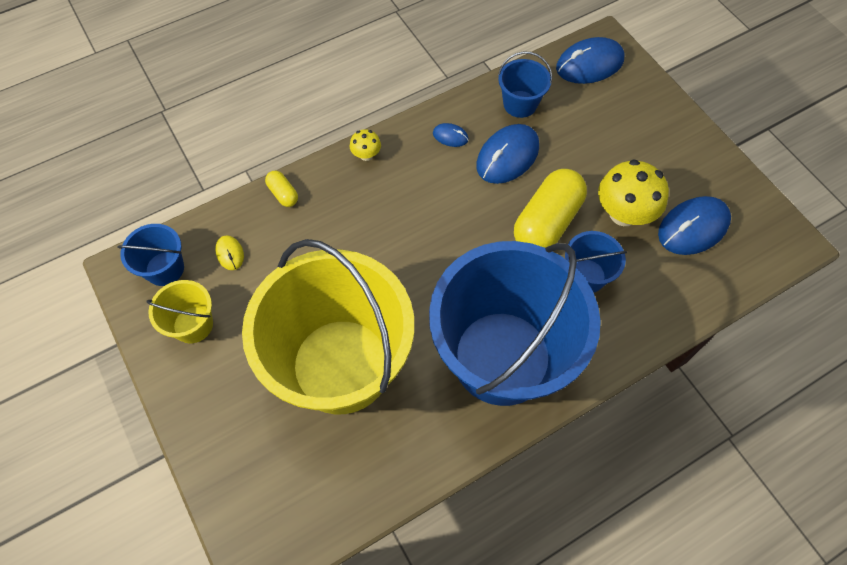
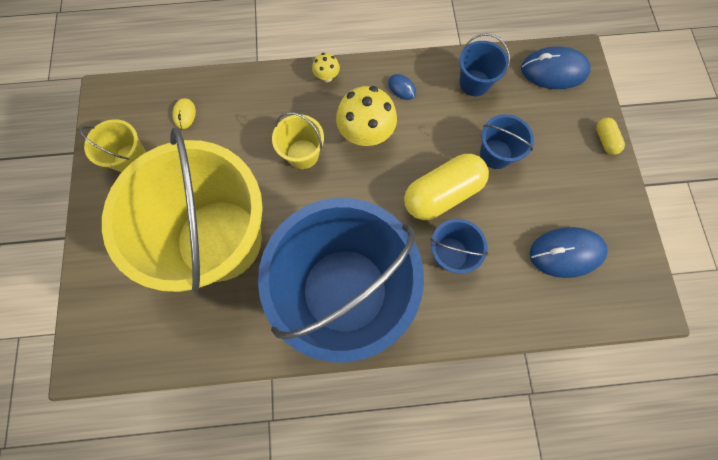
camera: 25 degrees right, 10 degrees up
blue bucket [117,224,184,286] -> blue bucket moved to [480,114,534,169]
yellow capsule [265,171,298,207] -> yellow capsule moved to [596,118,625,155]
blue mouse [476,124,539,184] -> none
yellow mushroom [598,159,669,226] -> yellow mushroom moved to [336,86,397,146]
none -> yellow bucket [272,112,324,169]

